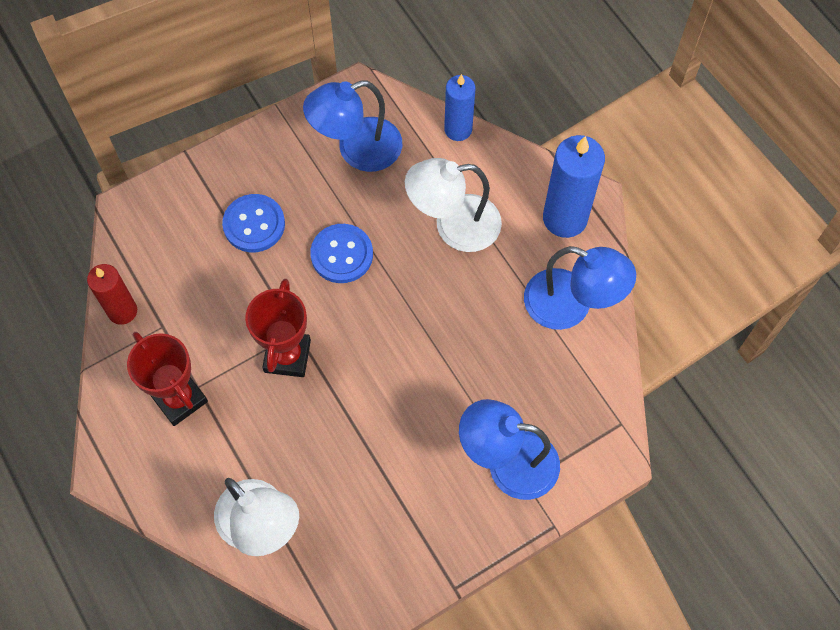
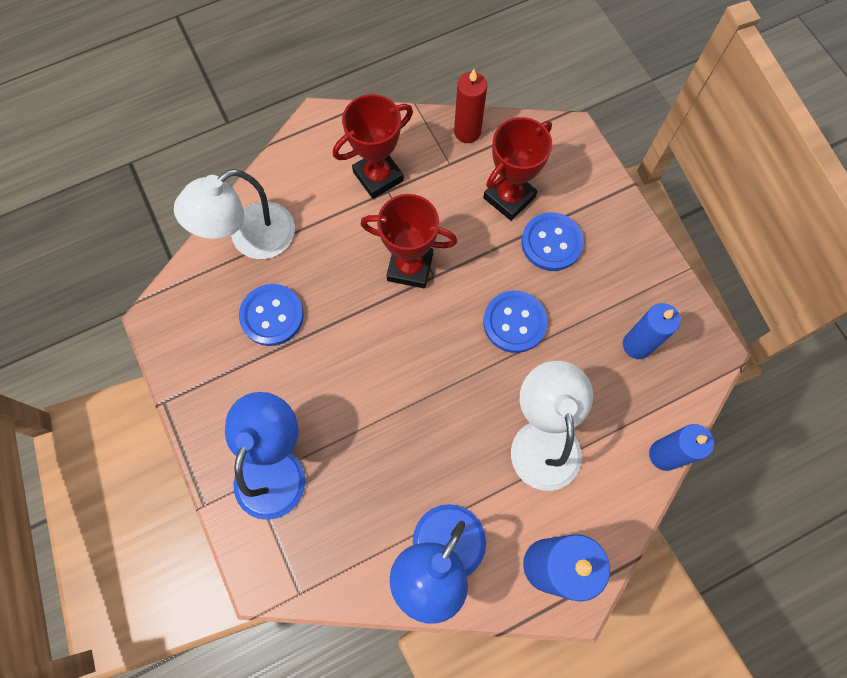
camera: 95 degrees right, 5 degrees up
blue lamp [303,80,402,172] -> blue candle [623,303,681,359]
none -> blue button [239,284,304,346]
none -> red trophy [483,117,552,221]

